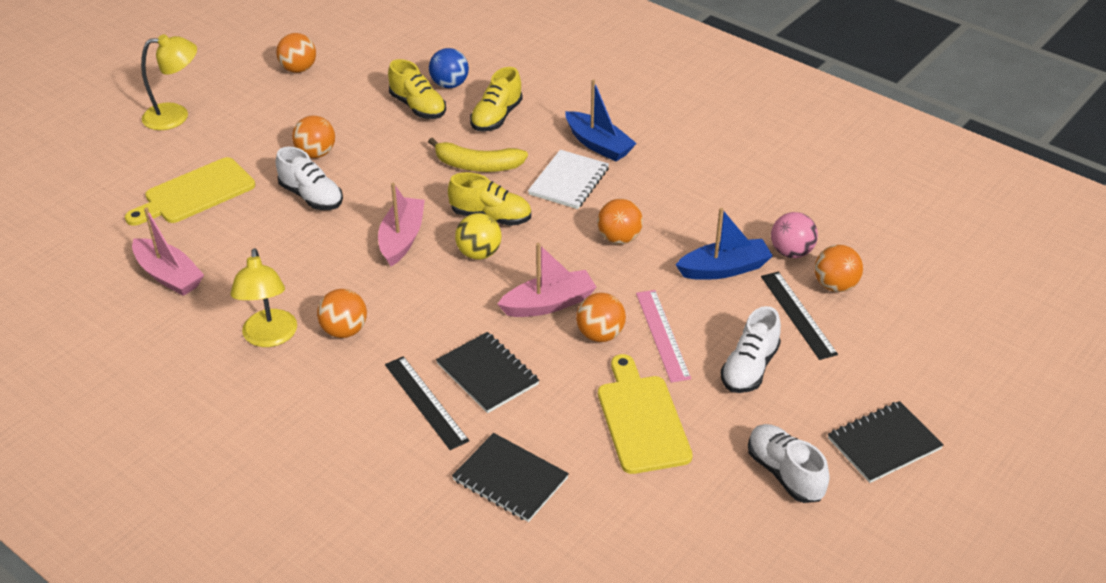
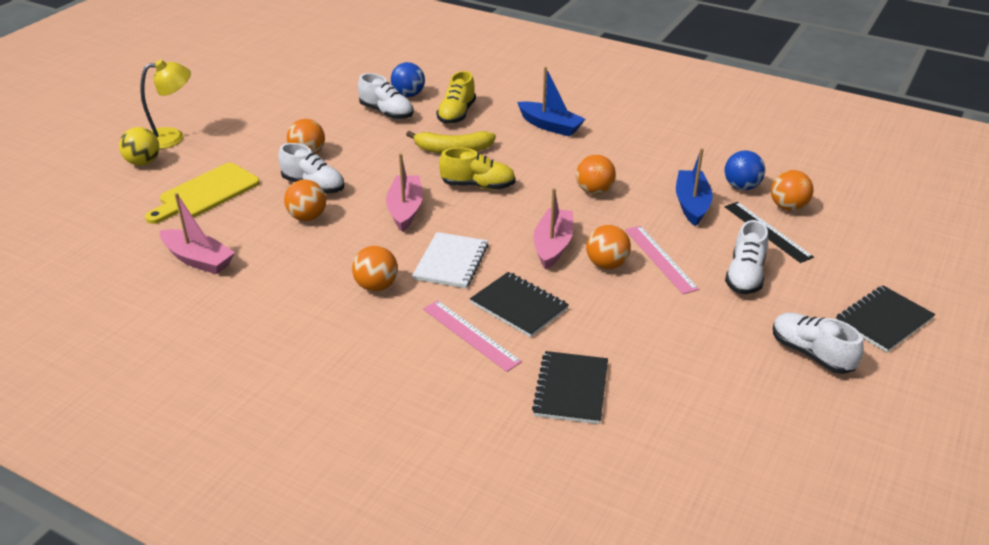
camera: 10 degrees left, 5 degrees down
yellow lamp [230,248,297,347] -> none
orange ball [276,33,316,73] -> orange ball moved to [284,180,326,221]
black ruler [385,356,469,450] -> pink ruler [423,300,522,372]
yellow shoe [388,59,446,119] -> white shoe [358,73,414,119]
black notebook [452,433,569,522] -> black notebook turned 75 degrees clockwise [532,351,608,424]
yellow ball [455,213,501,260] -> yellow ball moved to [119,127,160,166]
pink boat [498,243,597,317] -> pink boat turned 45 degrees counterclockwise [533,188,573,270]
white notebook [528,150,609,209] -> white notebook moved to [412,232,489,288]
yellow cutting board [598,354,693,474] -> none
blue boat [676,208,773,280] -> blue boat turned 60 degrees counterclockwise [676,148,713,226]
pink ball [771,212,818,258] -> blue ball [724,150,765,190]

